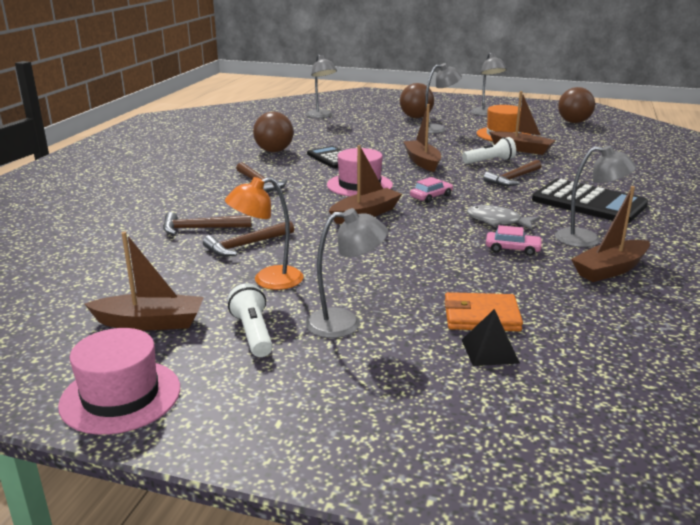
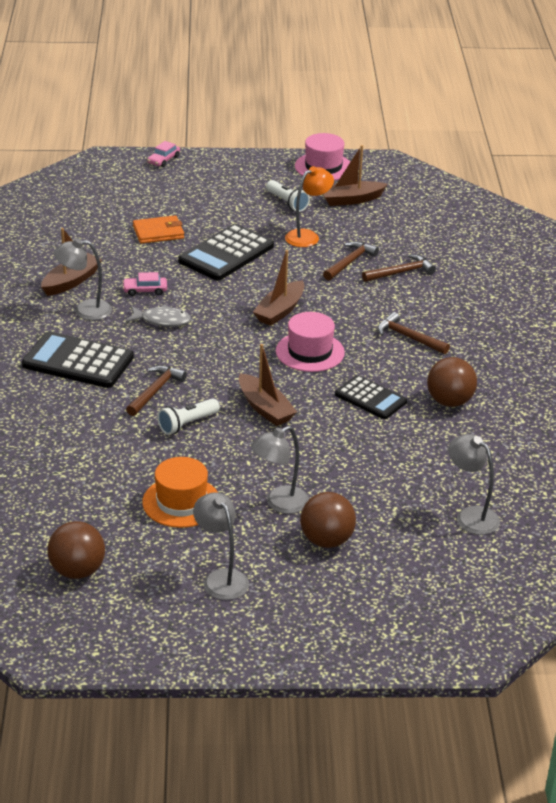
camera: 160 degrees right, 10 degrees up
grey lamp [305,208,388,338] -> none
pink car [410,177,453,203] -> pink car moved to [147,141,180,167]
black pyramid [462,309,520,366] -> none
brown boat [489,91,556,155] -> none
none -> black calculator [178,224,274,281]

